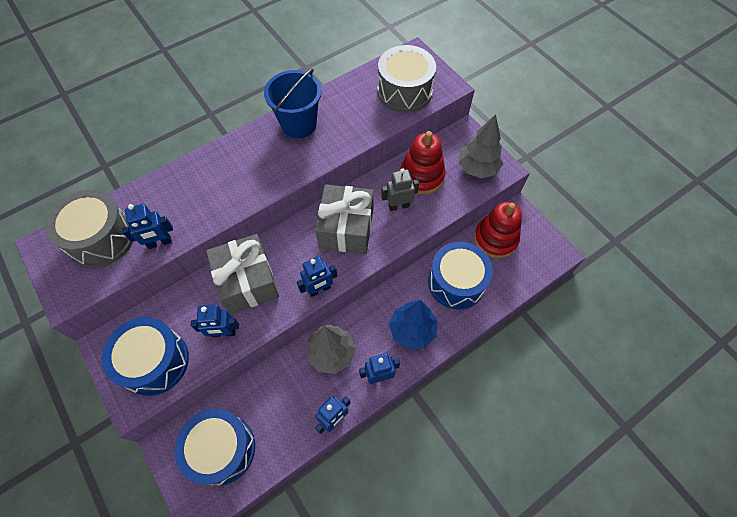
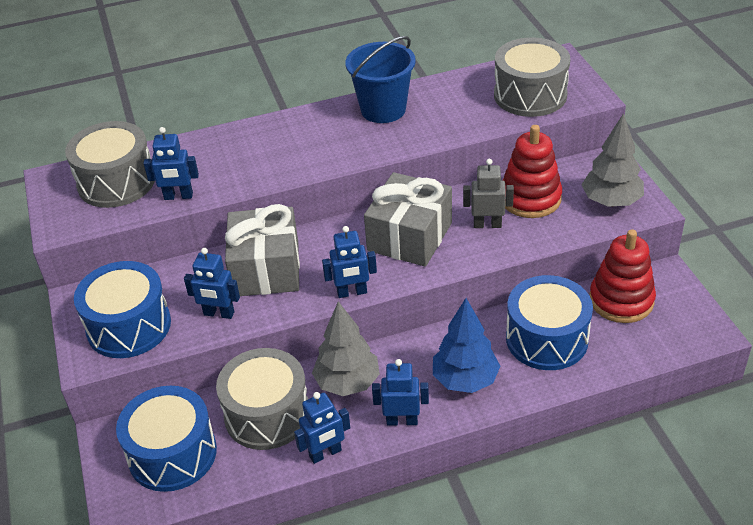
camera: 20 degrees right, 20 degrees down
none -> grey drum [216,348,308,450]

